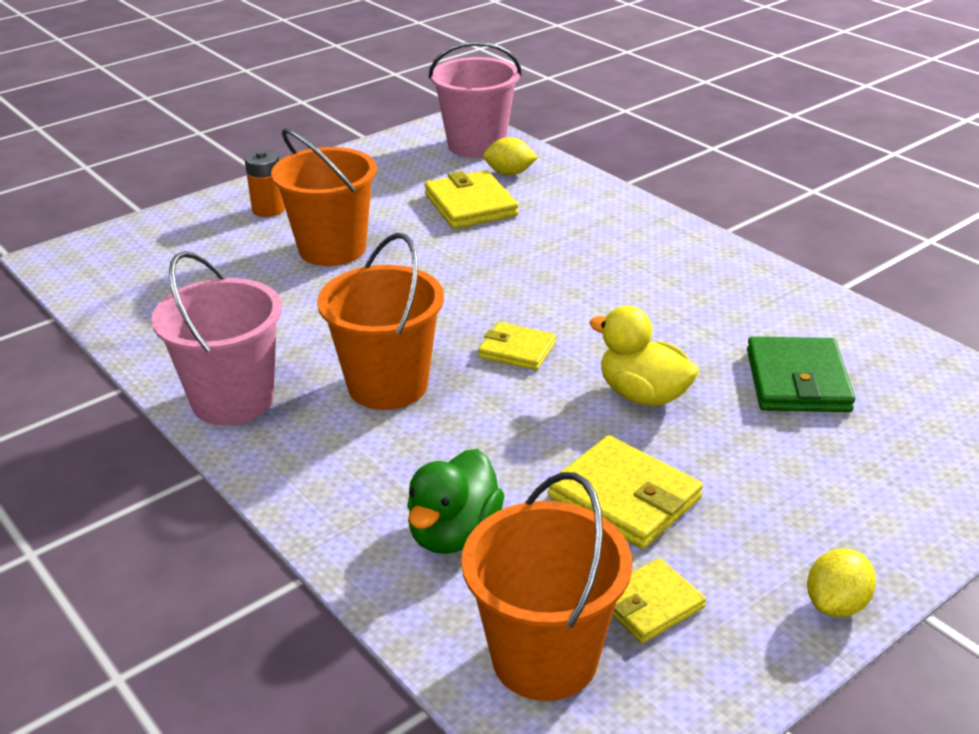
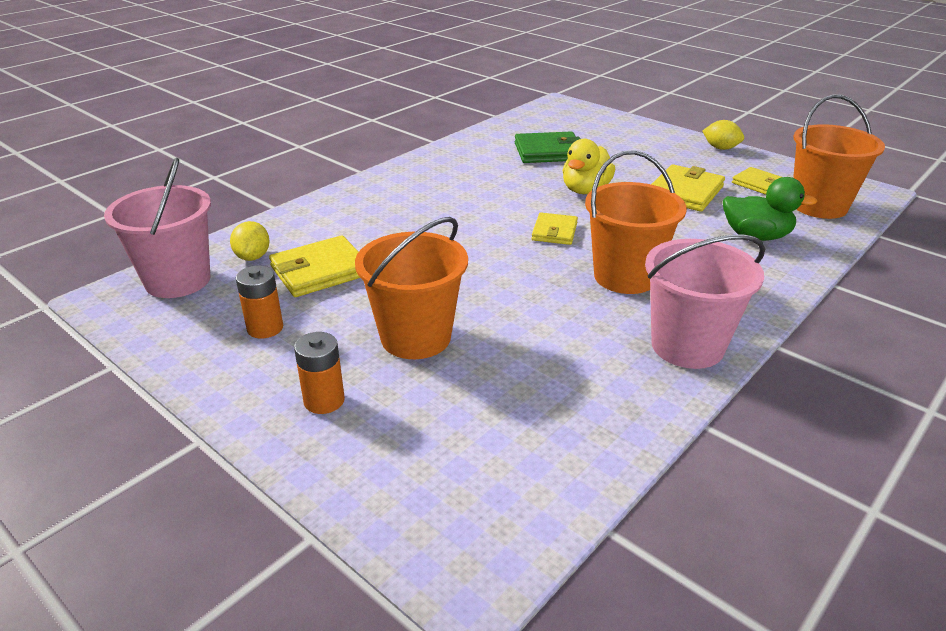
camera: 100 degrees left, 0 degrees up
none -> orange battery [236,265,283,339]

